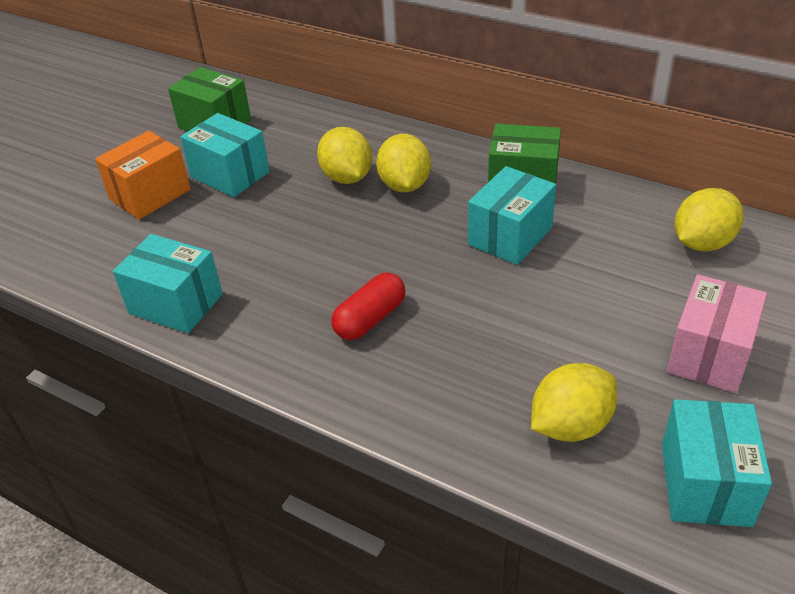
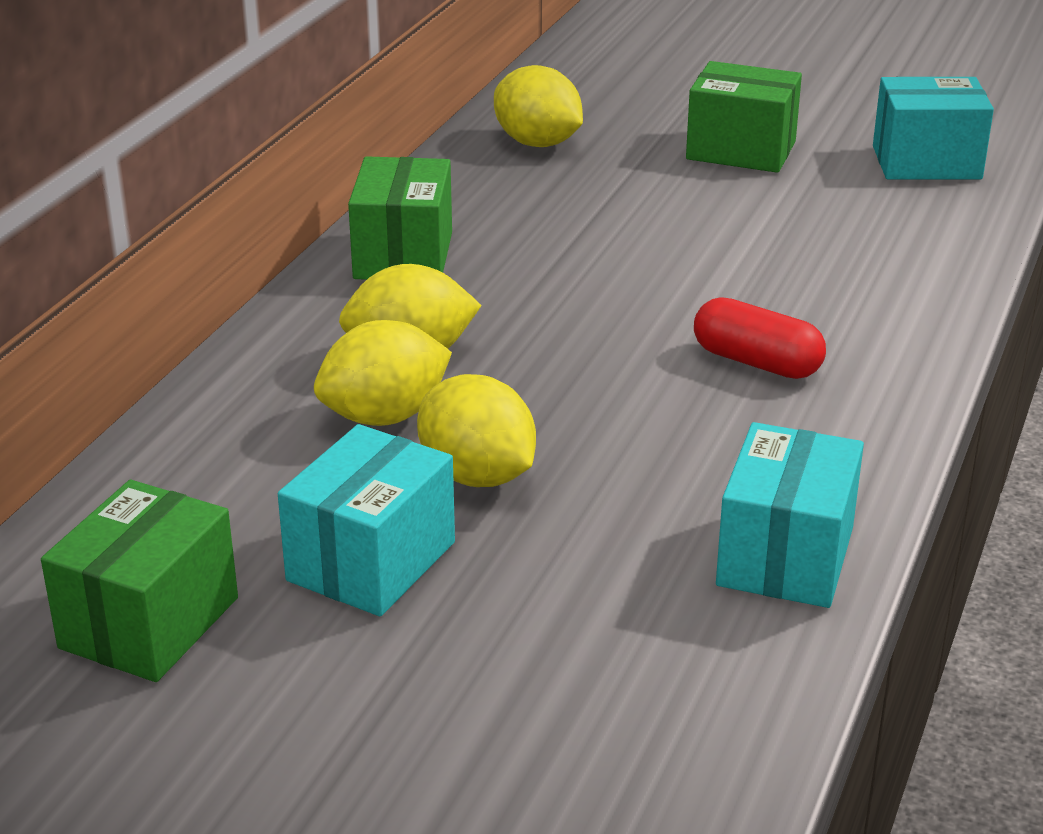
camera: 100 degrees left, 10 degrees down
orange box [95,131,191,220] -> none
turquoise box [468,166,556,265] -> none
yellow lemon [531,363,618,442] -> yellow lemon moved to [417,374,536,487]
pink box [667,275,767,393] -> green box [686,61,802,173]

